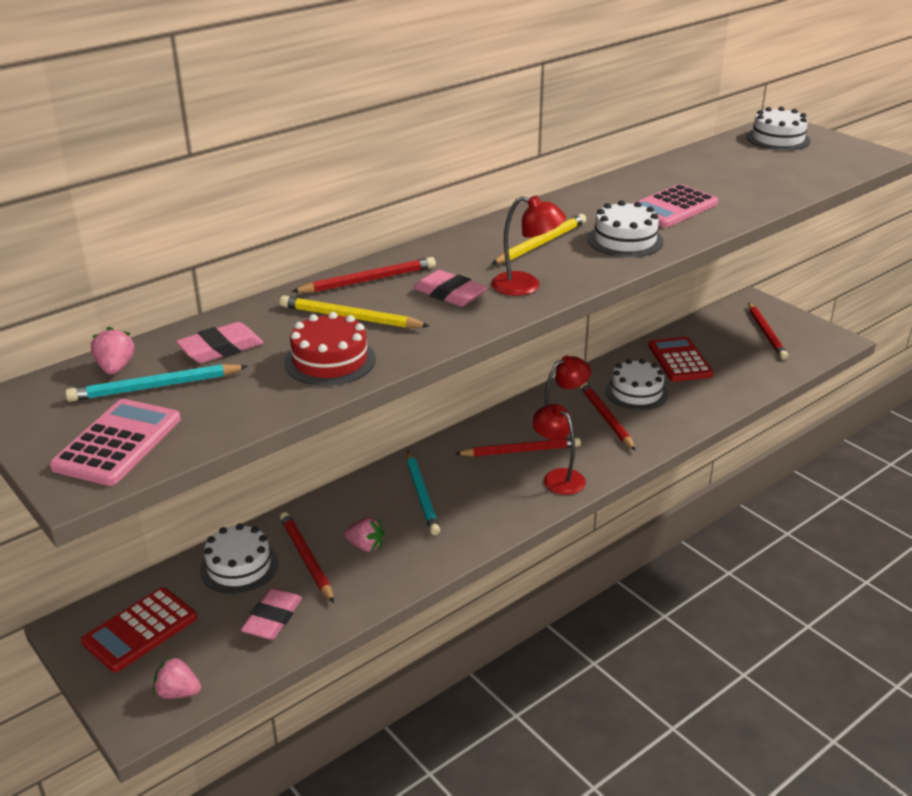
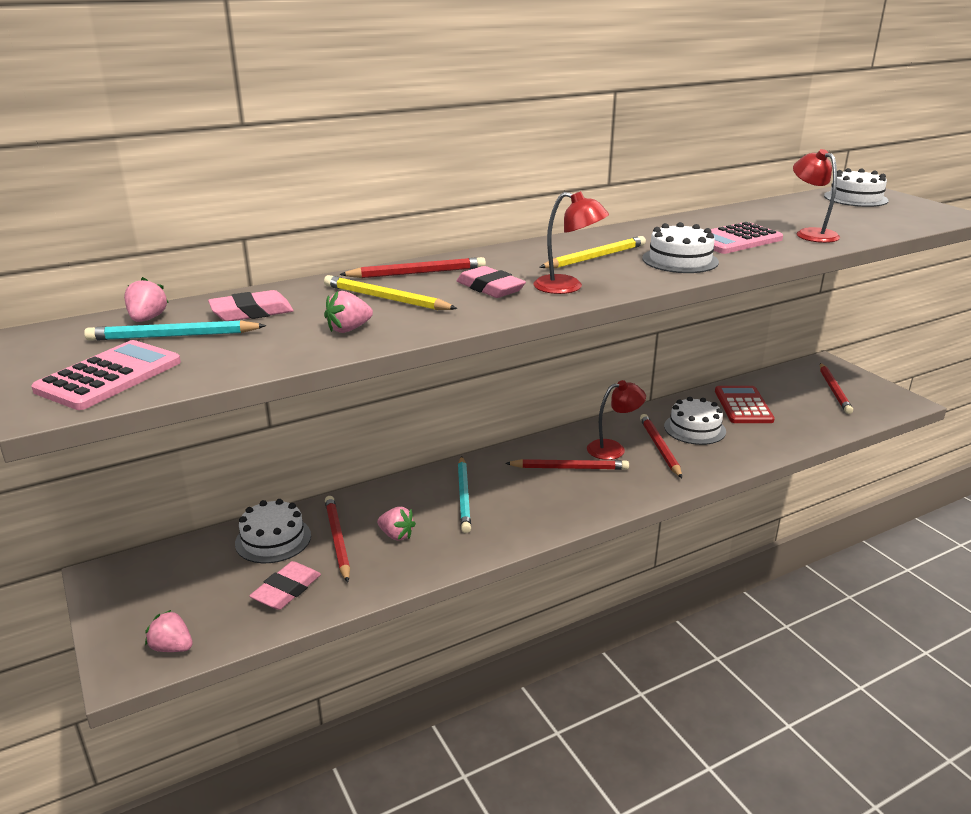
camera: 10 degrees right, 5 degrees down
red calculator [81,587,197,672] -> none
red cake [284,312,376,386] -> pink strawberry [324,291,373,333]
red lamp [533,404,586,495] -> red lamp moved to [793,149,840,243]

